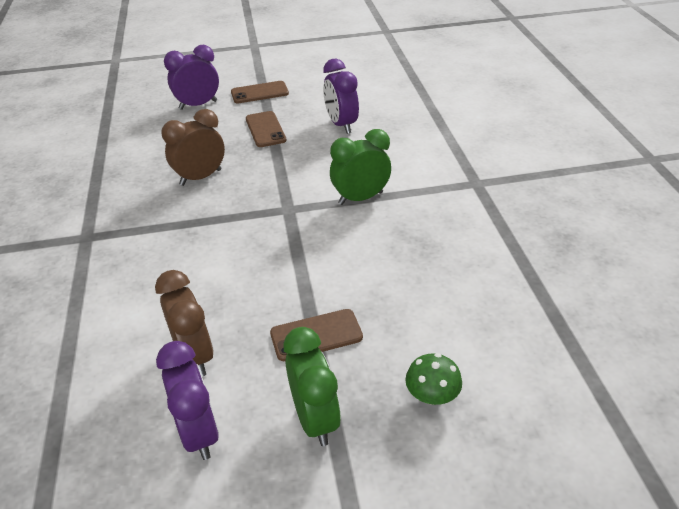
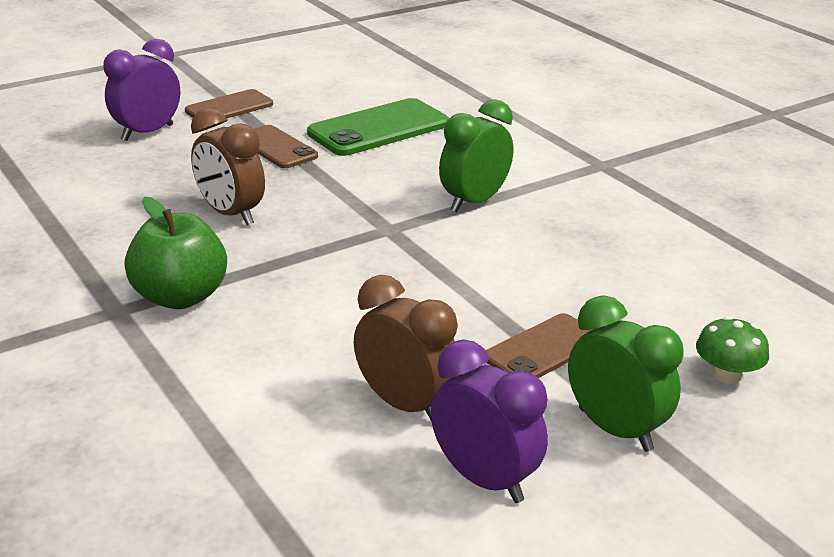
camera: 25 degrees left, 10 degrees down
brown clock [161,109,225,186] -> brown clock turned 75 degrees counterclockwise [191,108,265,225]
purple clock [323,59,359,134] -> green phone [307,98,449,156]
none -> green apple [124,196,227,309]

